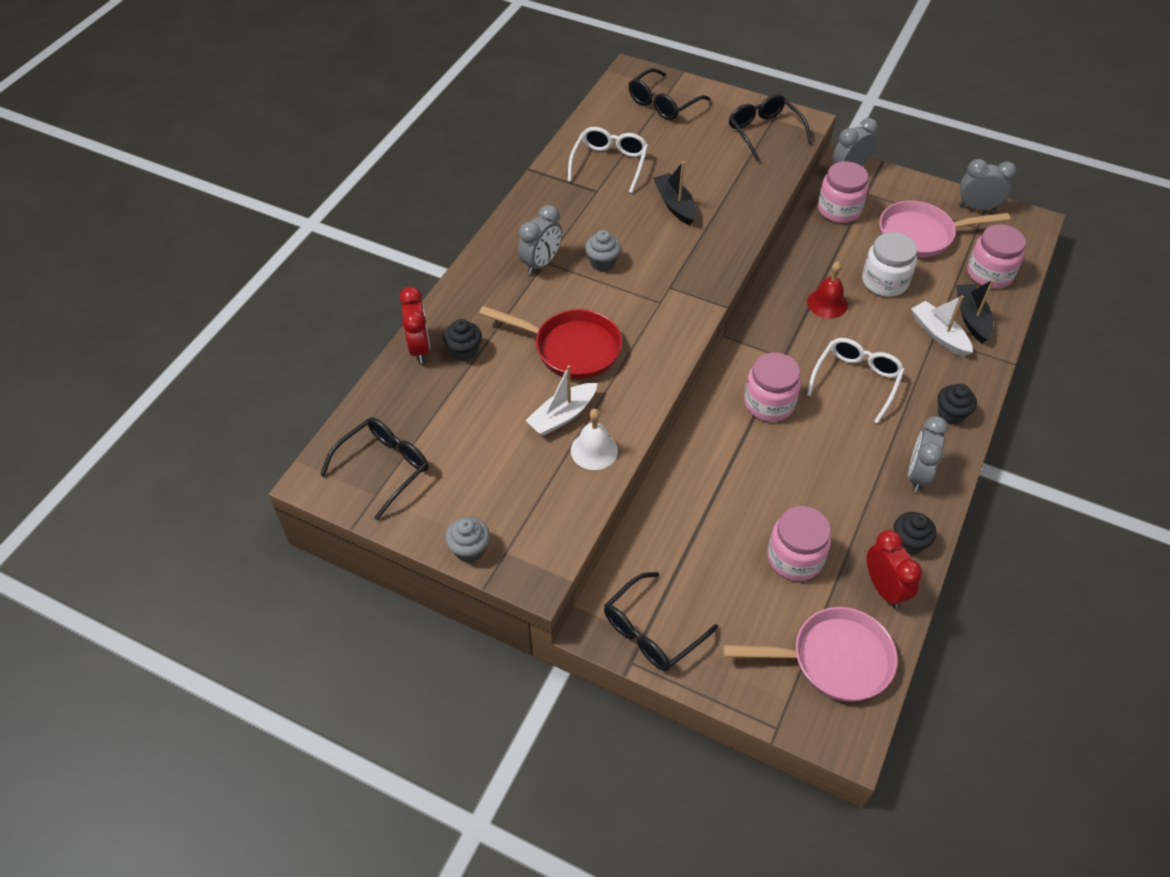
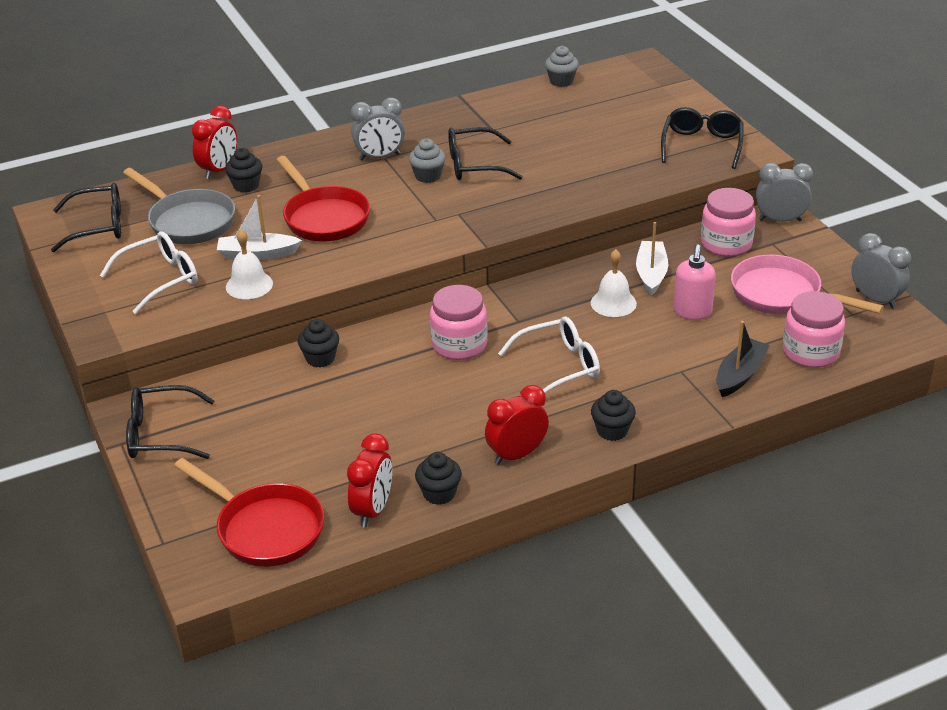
camera: 40 degrees right, 15 degrees down
grey cupcake [445,517,490,562] -> grey cupcake moved to [545,46,579,87]
white glasses [568,127,648,193] -> white glasses moved to [100,231,198,314]
black glasses [628,68,710,120] -> black glasses moved to [448,127,522,180]
black boat [653,162,696,225] -> none
pink pan [723,607,898,702] -> red pan [174,458,324,567]
pink jar [767,506,831,581] -> none
red bell [807,262,848,318] -> white bell [591,249,637,317]
white jar [862,232,917,297] -> pink soap dispenser [673,245,716,320]
grey clock [908,416,948,492] -> red clock [485,385,549,465]
white boat [911,295,973,357] -> white boat moved to [636,222,668,296]
none -> grey pan [123,168,235,244]
none -> black cupcake [298,319,339,368]

